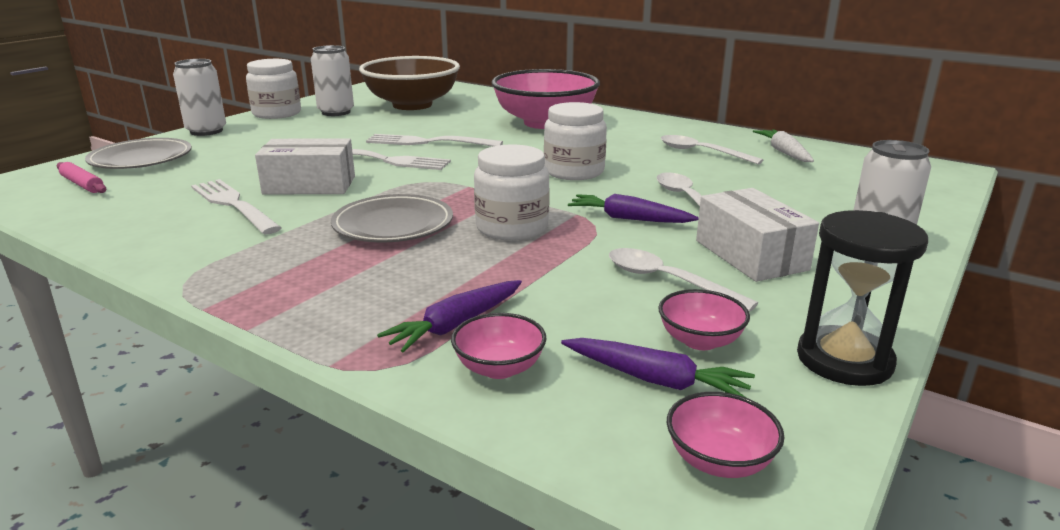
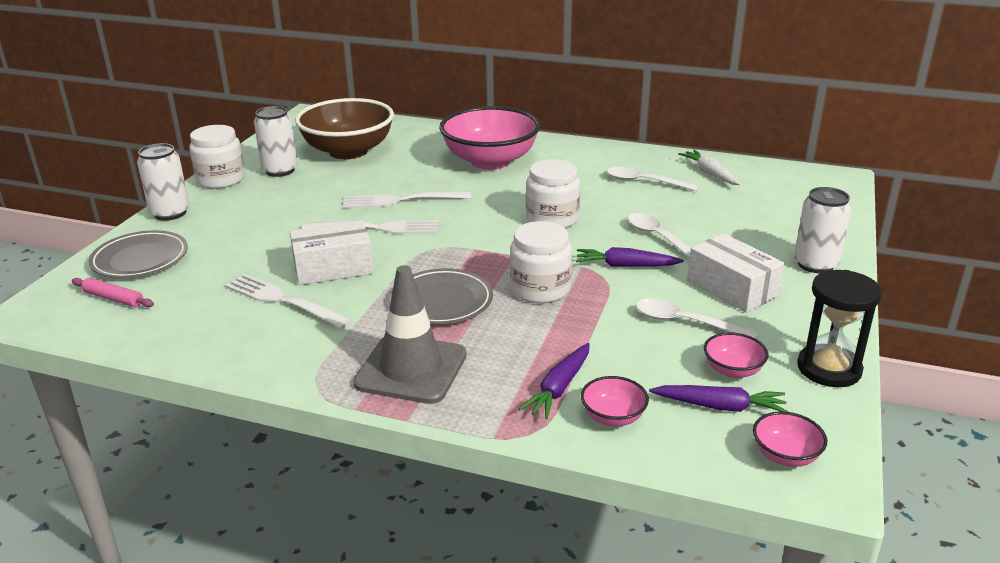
camera: 15 degrees left, 5 degrees up
none -> grey traffic cone [353,265,467,404]

